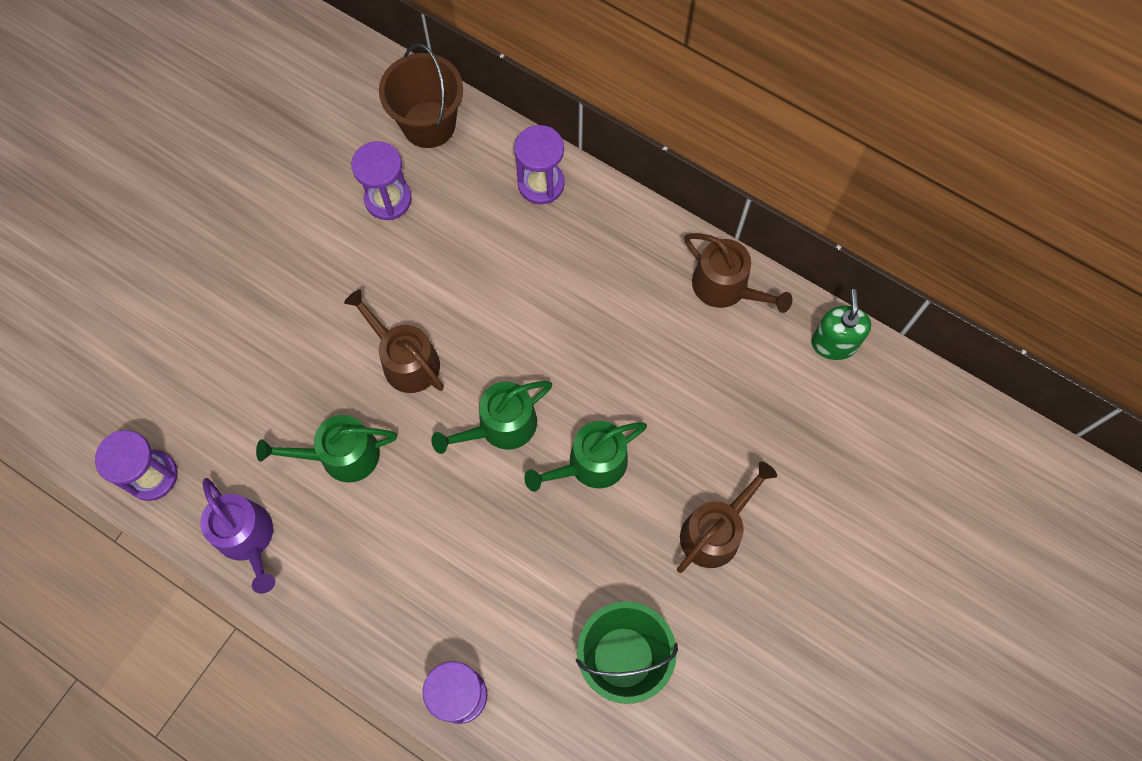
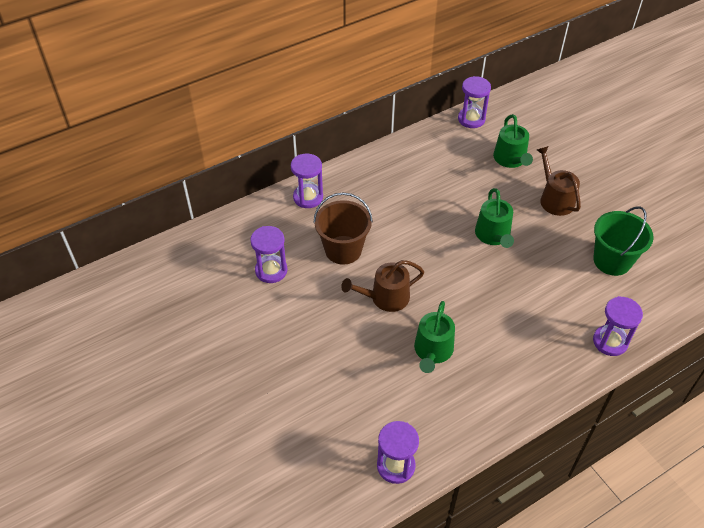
camera: 65 degrees left, 20 degrees down
purple watering can [200,478,275,594] -> none
brown bucket [379,43,463,148] -> brown bucket moved to [313,192,373,265]
green watering can [431,381,552,454] -> green watering can moved to [493,114,533,168]
brown watering can [684,233,792,313] -> none
green soap dispenser [812,289,871,360] -> purple hourglass [458,76,491,128]

